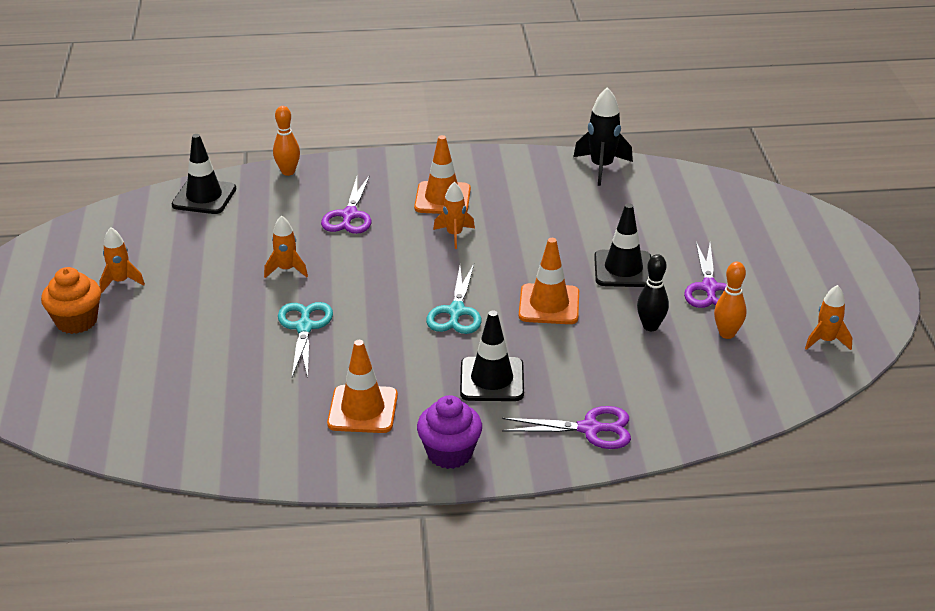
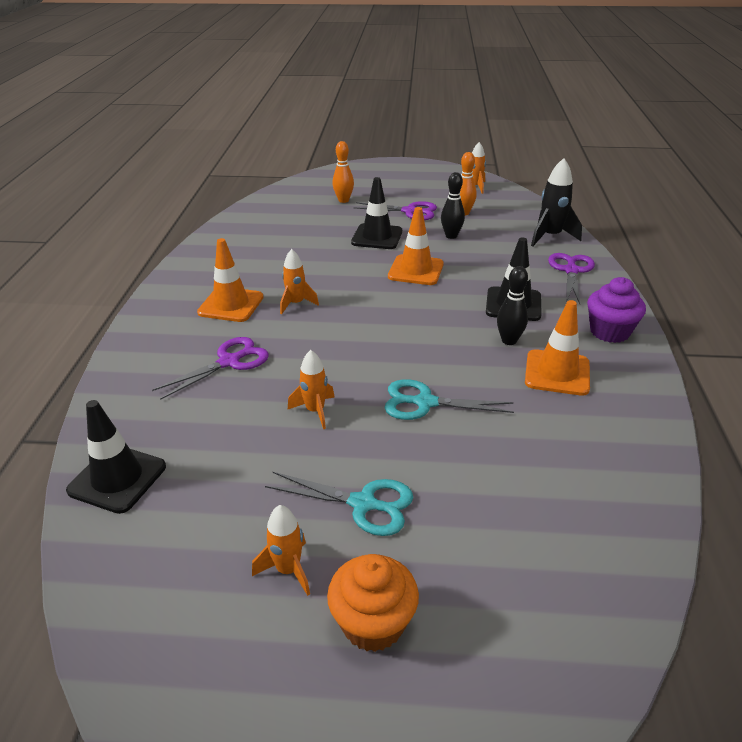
camera: 80 degrees left, 0 degrees up
orange bowling pin [273,106,300,176] -> orange bowling pin moved to [332,141,354,203]
purple scissors [321,175,372,234] -> purple scissors turned 60 degrees counterclockwise [152,337,269,400]
turquoise scissors [426,264,482,334] -> turquoise scissors moved to [265,472,413,536]
black rocket [573,87,633,186] -> black rocket moved to [531,158,582,246]
none -> black bowling pin [497,266,528,345]

